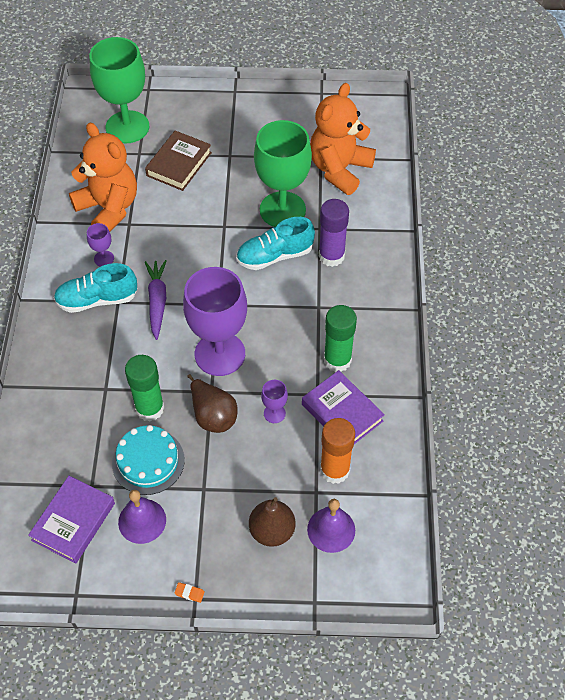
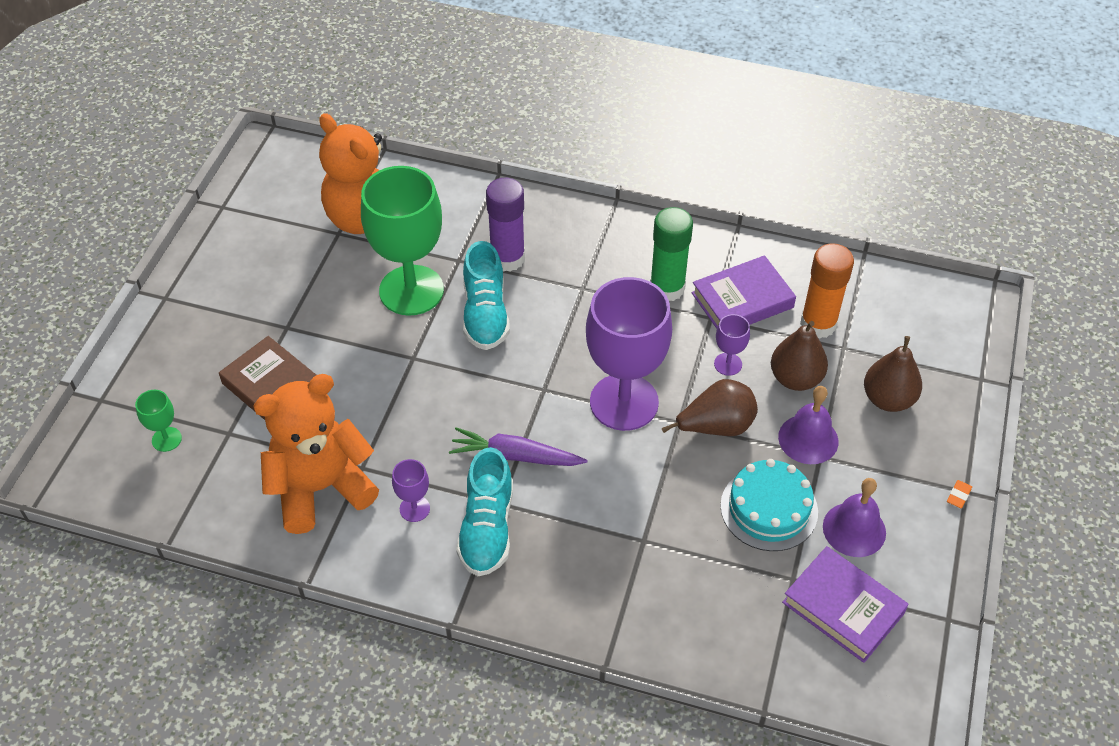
camera: 75 degrees left, 5 degrees down
green goblet [90,37,149,143] -> green goblet [135,390,182,452], size x0.42
green glue stick [125,355,164,421] -> none
purple bell [307,499,355,553] -> purple bell moved to [778,386,839,464]
none -> brown pear [771,321,828,391]

